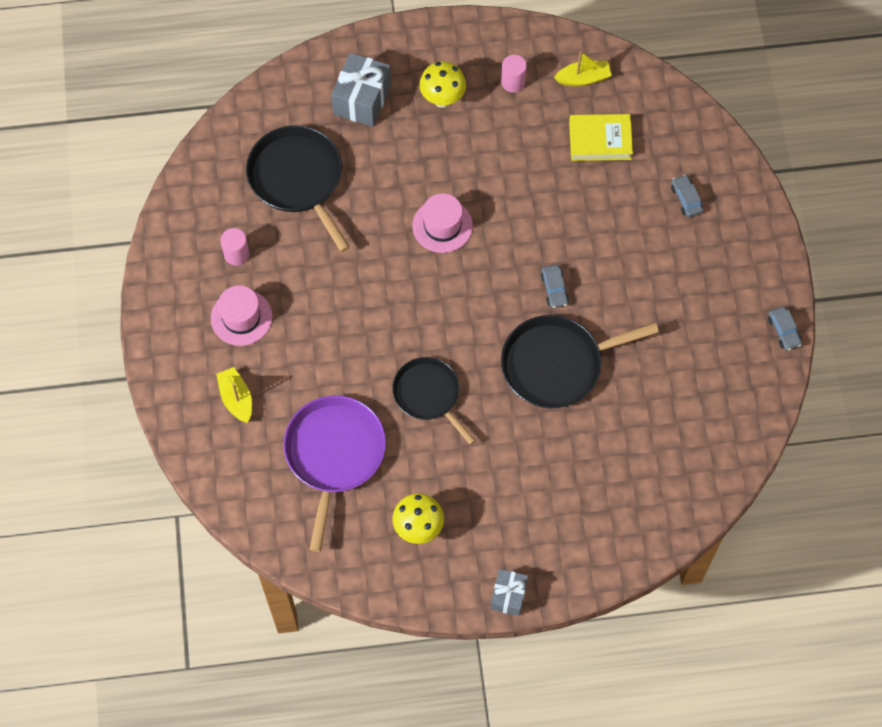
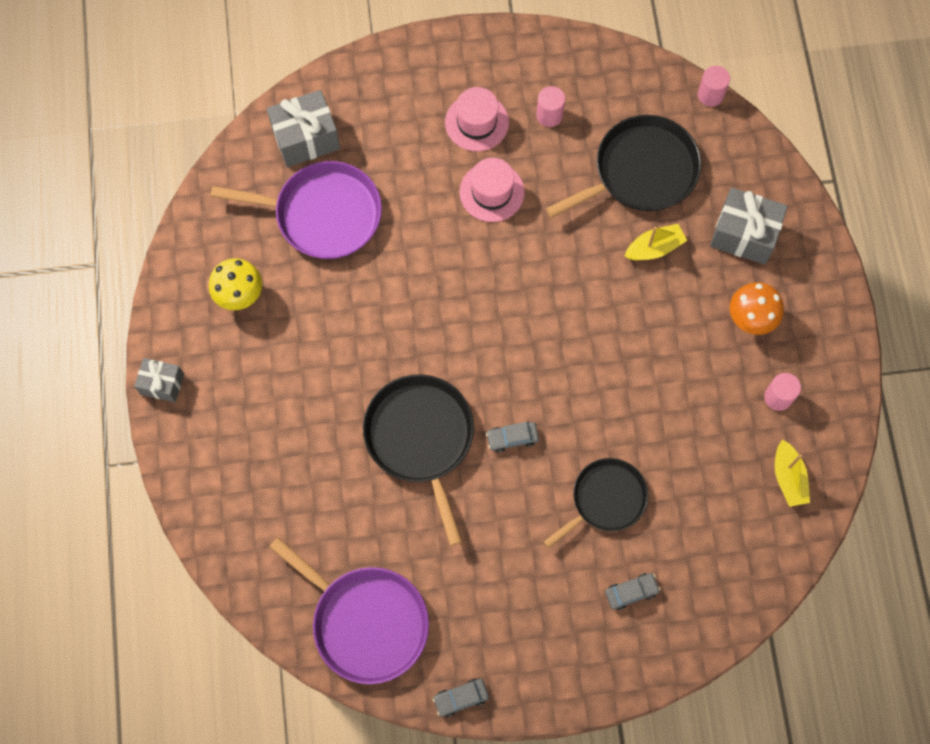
camera: 90 degrees right, 5 degrees up
yellow boat [216,367,252,423] -> yellow boat moved to [625,224,687,260]
black pan [392,357,476,445] -> black pan moved to [544,458,648,548]
pink hat [413,193,473,253] -> pink hat moved to [460,158,525,222]
yellow mushroom [419,61,466,108] -> orange mushroom [730,282,784,335]
yellow book [569,114,633,161] -> none
none -> grey gift [267,90,340,167]
none -> purple pan [269,537,429,684]
none -> pink cylinder [698,66,730,107]

